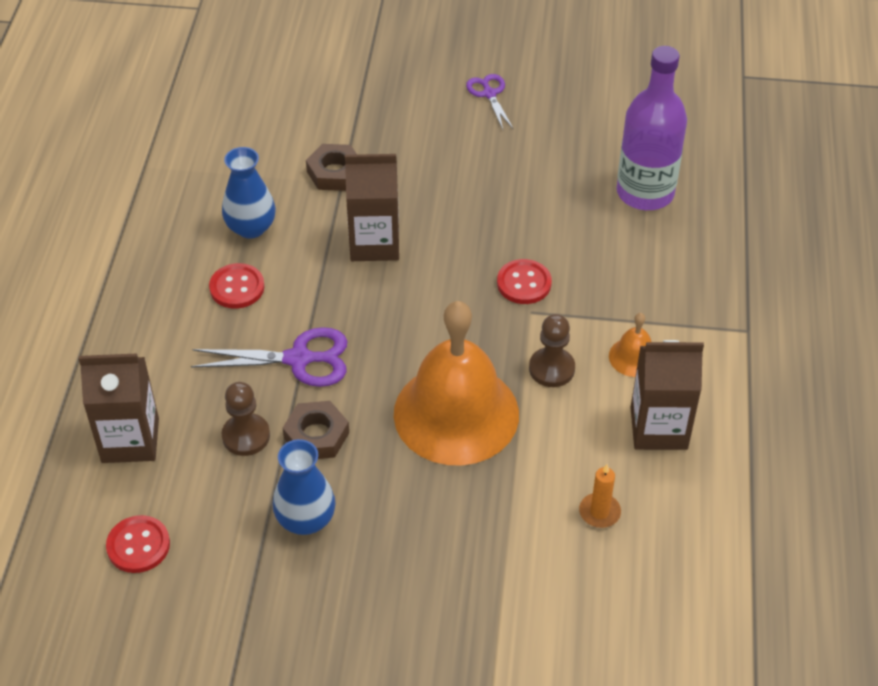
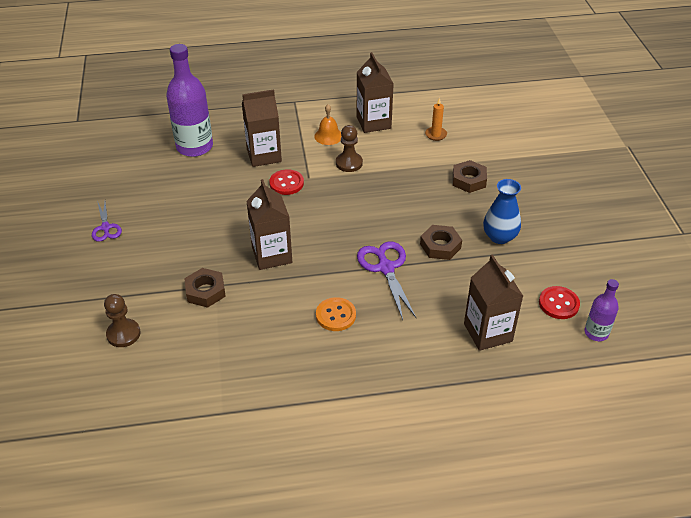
camera: 105 degrees left, 5 degrees down
red button [209,263,265,309] -> orange button [316,297,356,331]
blue vase [222,147,276,239] -> none
brown pawn [222,382,270,456] -> brown pawn moved to [104,294,141,347]
orange bell [394,301,519,466] -> none
purple scissors [466,74,513,129] -> purple scissors turned 75 degrees counterclockwise [92,201,122,242]
none -> brown carton [242,89,282,167]
none -> brown nut [453,160,487,193]
none -> purple bottle [584,279,619,341]

